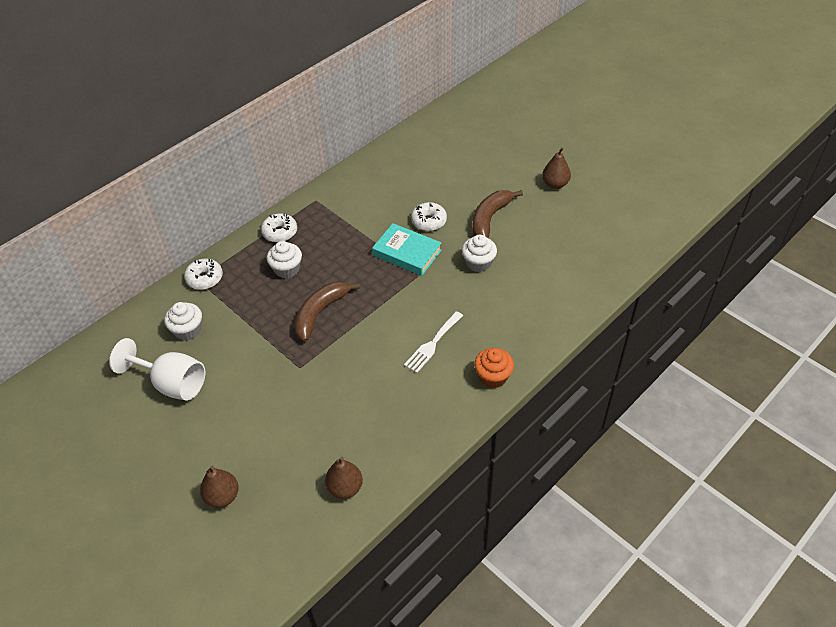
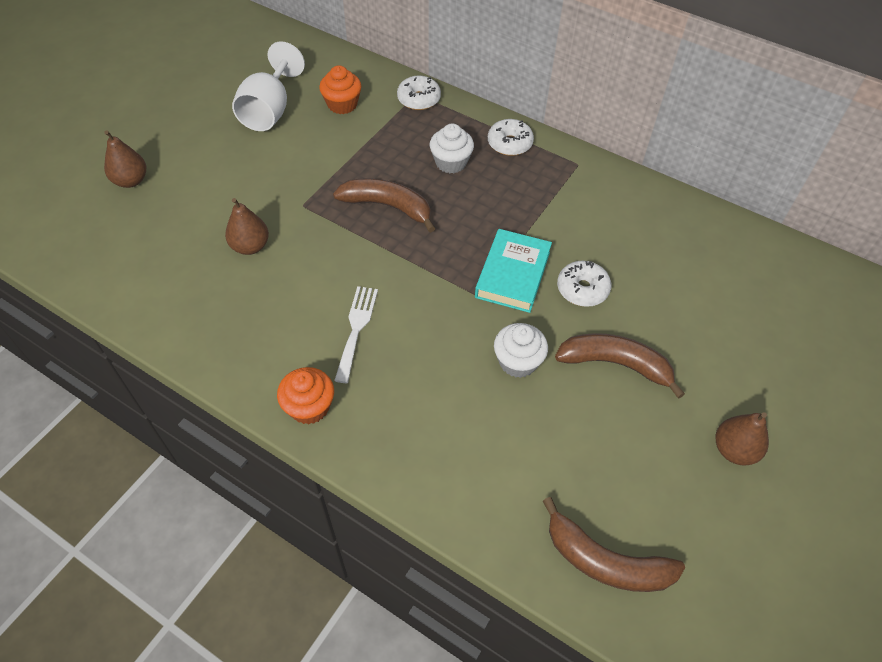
camera: 75 degrees right, 5 degrees up
white cupcake [164,302,202,340] -> orange cupcake [319,65,361,114]
brown pear [325,457,363,499] -> brown pear moved to [225,198,269,255]
white fork [404,311,463,373] -> white fork turned 75 degrees clockwise [334,286,378,383]
none -> brown banana [543,497,685,592]

